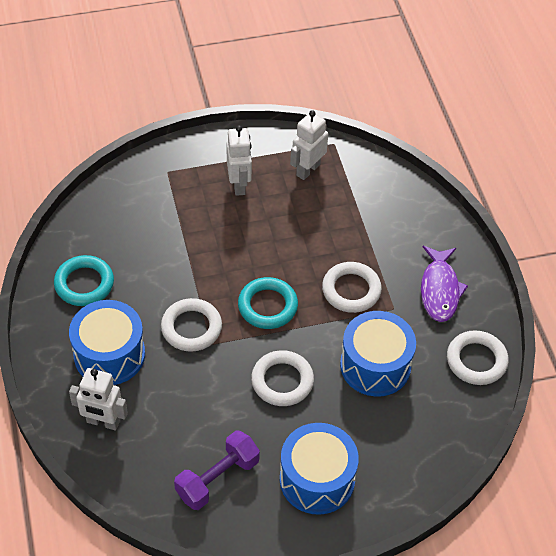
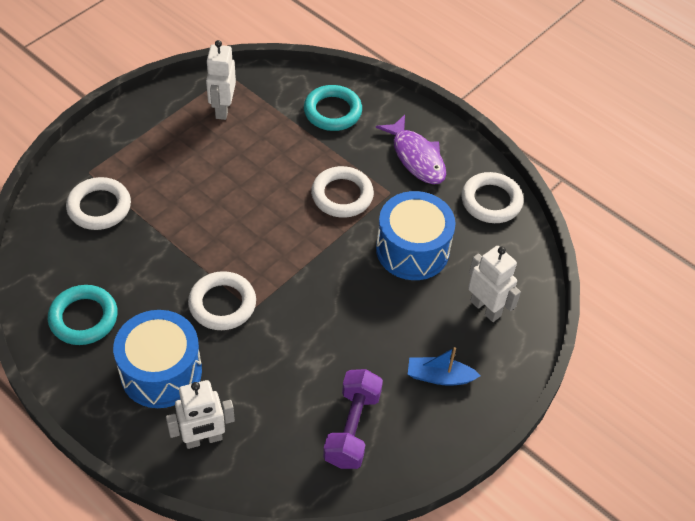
camera: 35 degrees left, 0 degrees up
white robot [226,125,252,196] -> white robot moved to [468,246,521,322]
turquoise ring [238,277,298,329] -> turquoise ring moved to [304,85,362,131]
white ring [251,350,314,406] -> white ring moved to [66,177,131,230]
blue drum [280,423,359,515] -> blue boat [408,347,481,386]

